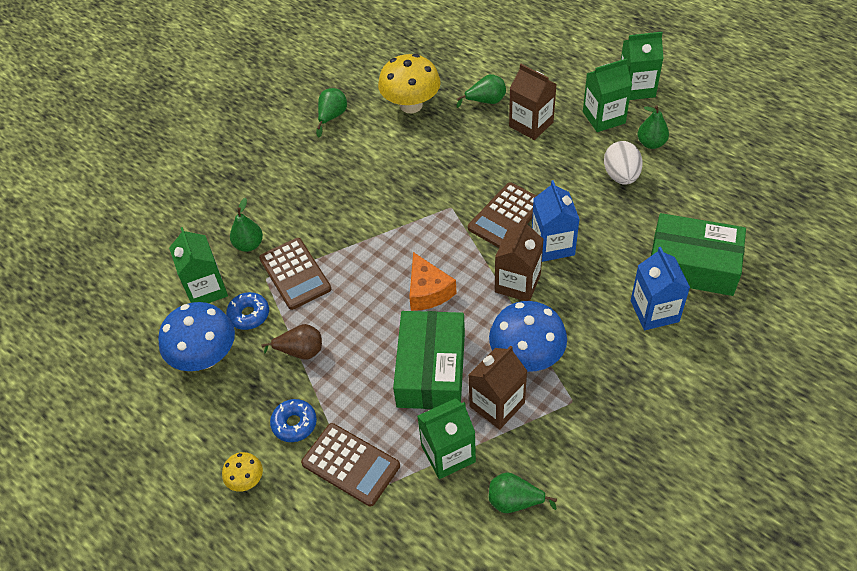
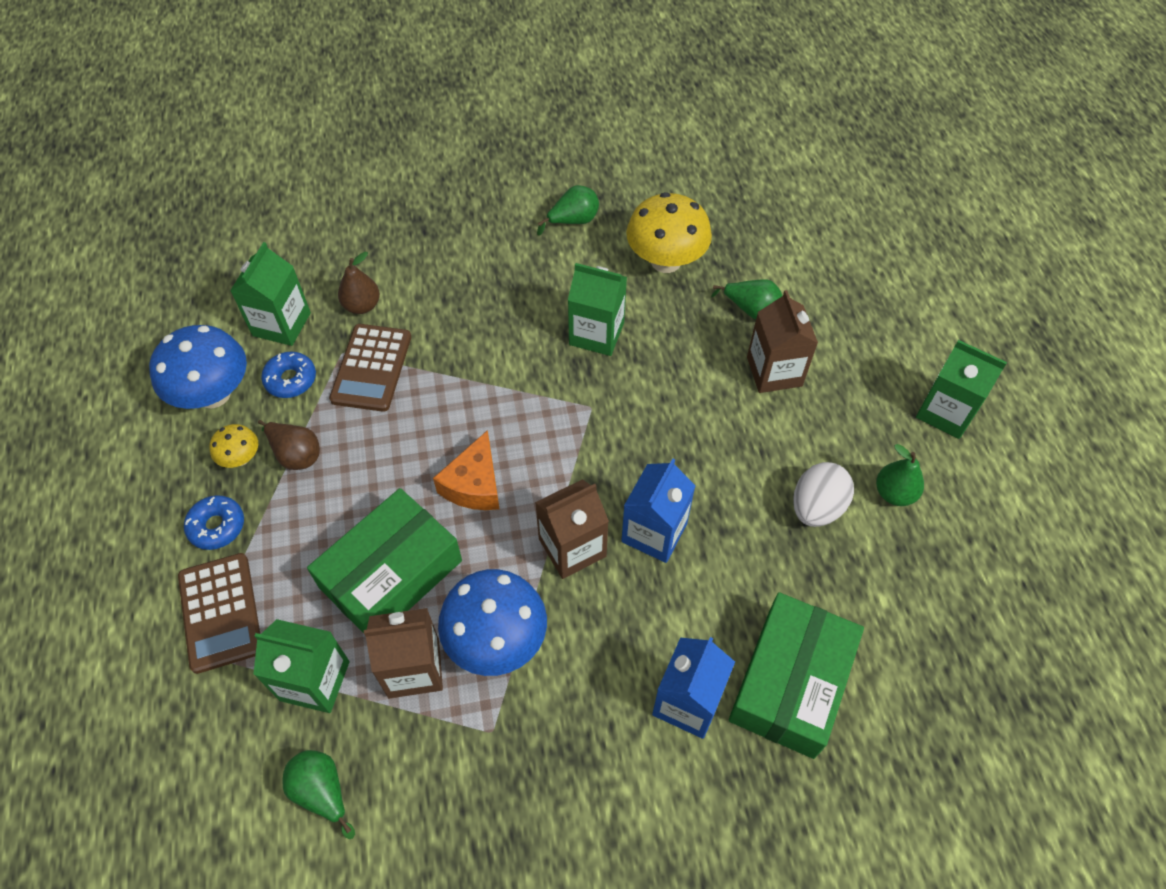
camera: 35 degrees right, 5 degrees up
yellow mushroom [222,452,263,492] -> yellow mushroom moved to [209,424,258,468]
green pear [230,198,263,252] -> brown pear [338,252,380,314]
brown calculator [468,182,536,248] -> none
green carton [583,59,632,132] -> green carton moved to [568,263,627,356]
green box [651,213,746,296] -> green box turned 60 degrees clockwise [729,592,864,759]

